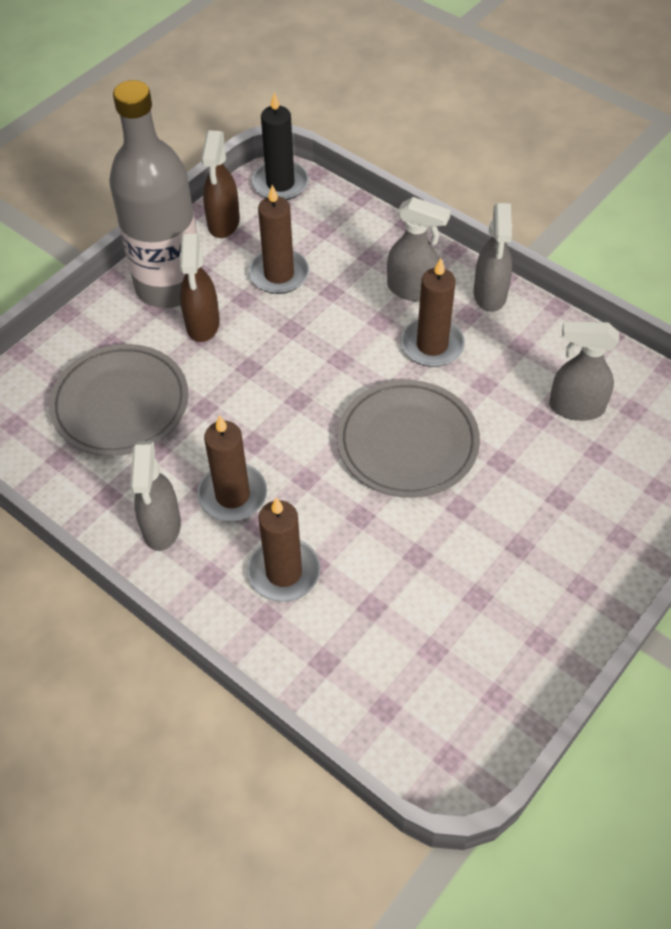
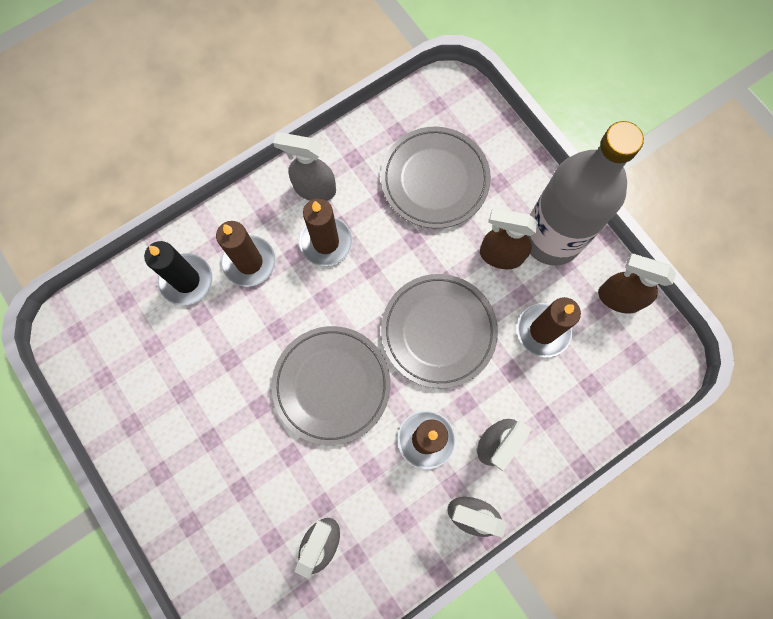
camera: 105 degrees right, 20 degrees up
black candle [252,92,309,200] -> black candle moved to [144,241,212,306]
none -> grey plate [381,274,498,388]

